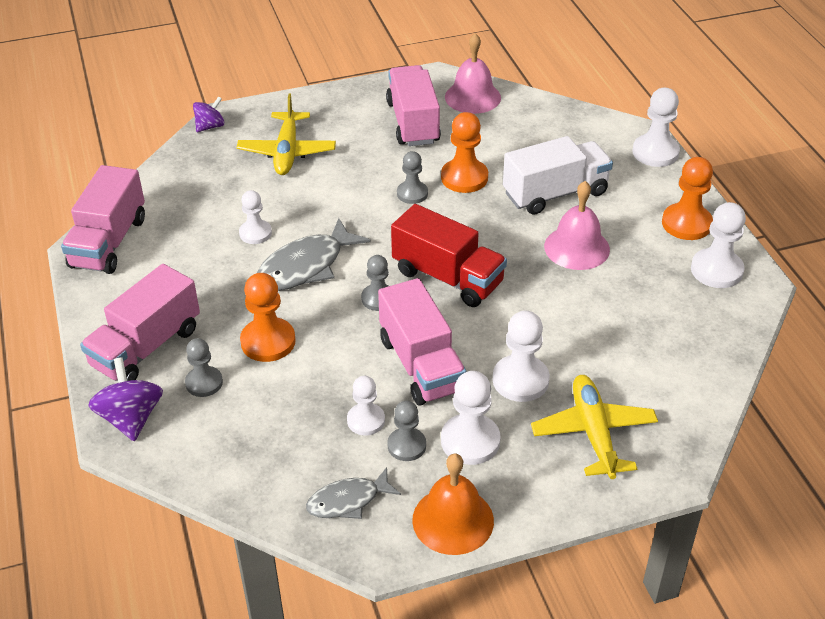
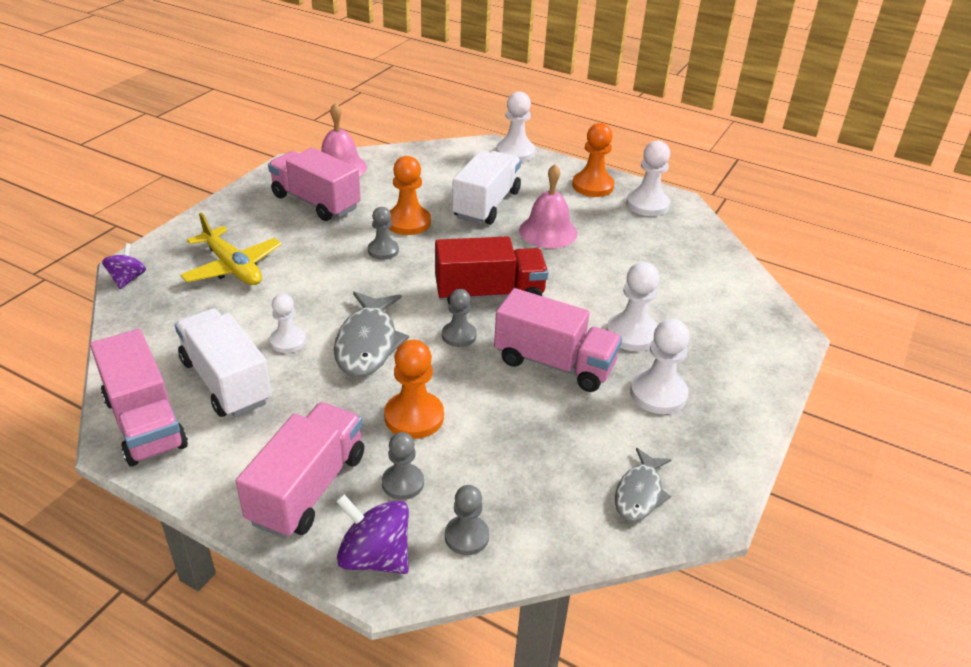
camera: 45 degrees left, 5 degrees down
pink truck [80,264,200,381] -> pink truck turned 150 degrees counterclockwise [236,402,364,539]
white pawn [347,376,385,436] -> none
grey pawn [387,401,426,461] -> grey pawn moved to [445,485,489,555]
orange bell [412,453,494,555] -> none
yellow plane [531,375,658,479] -> none
none -> white truck [175,309,272,417]

